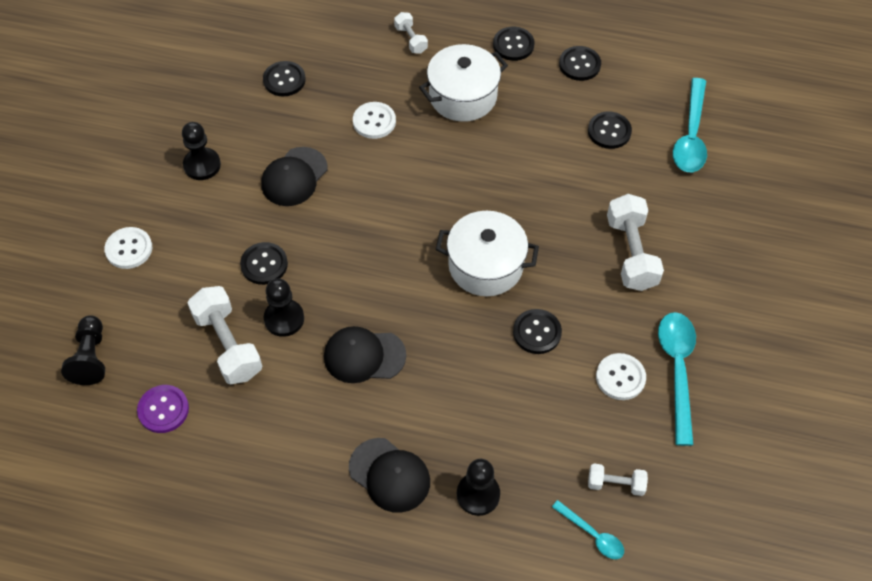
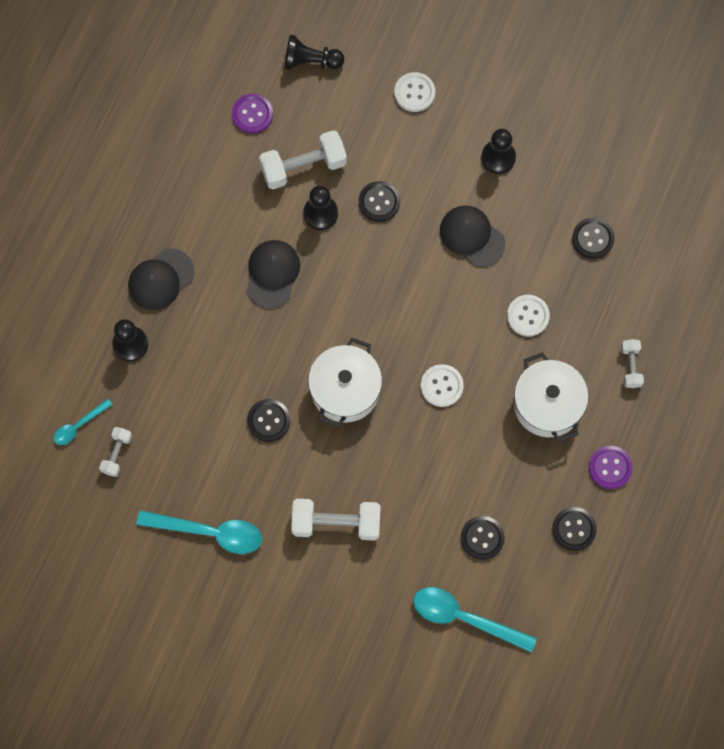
camera: 100 degrees right, 15 degrees up
white dumbbell [394,12,428,54] -> white dumbbell turned 75 degrees counterclockwise [621,339,644,388]
black button [493,27,535,61] -> purple button [589,446,633,489]
white button [596,353,646,400] -> white button moved to [421,364,464,407]

